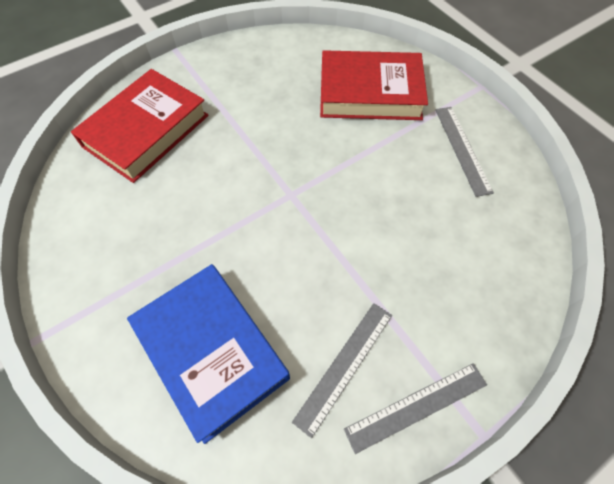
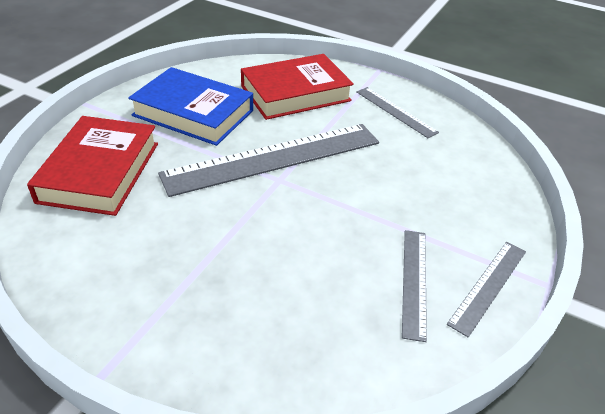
camera: 30 degrees left, 20 degrees down
blue book [127,264,290,444] -> blue book moved to [128,67,253,146]
none -> grey ruler [158,124,379,197]

